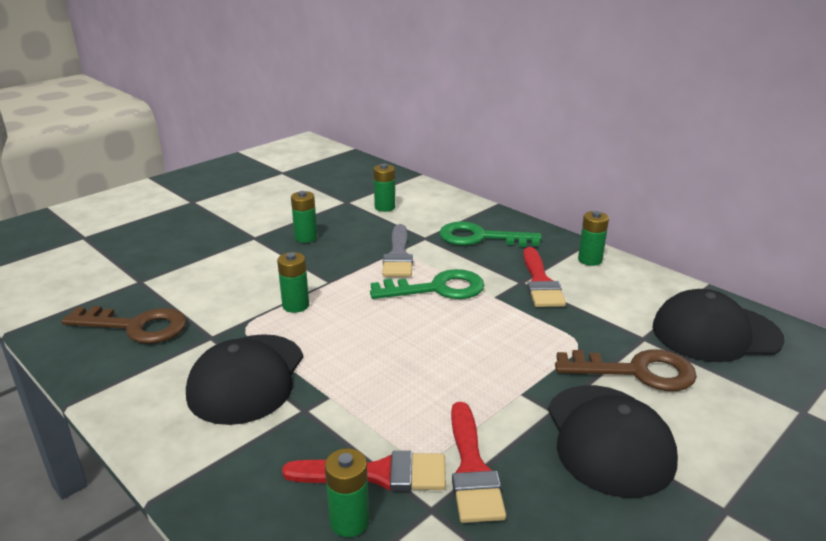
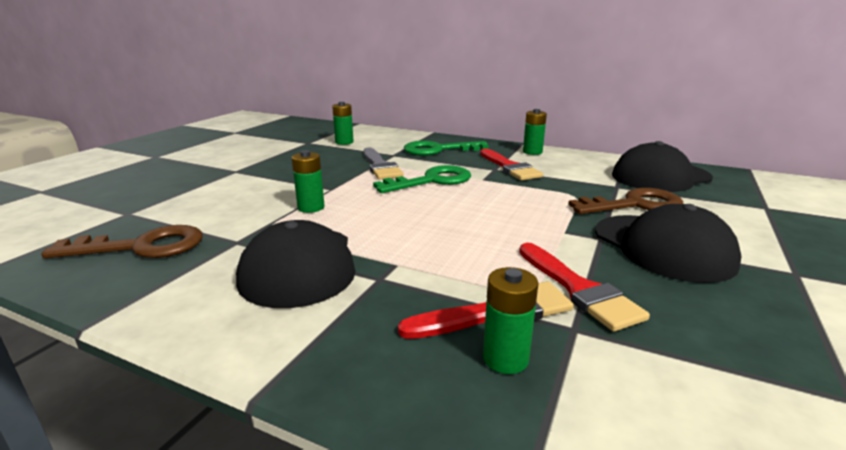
camera: 20 degrees left, 5 degrees down
green battery [291,191,317,243] -> none

